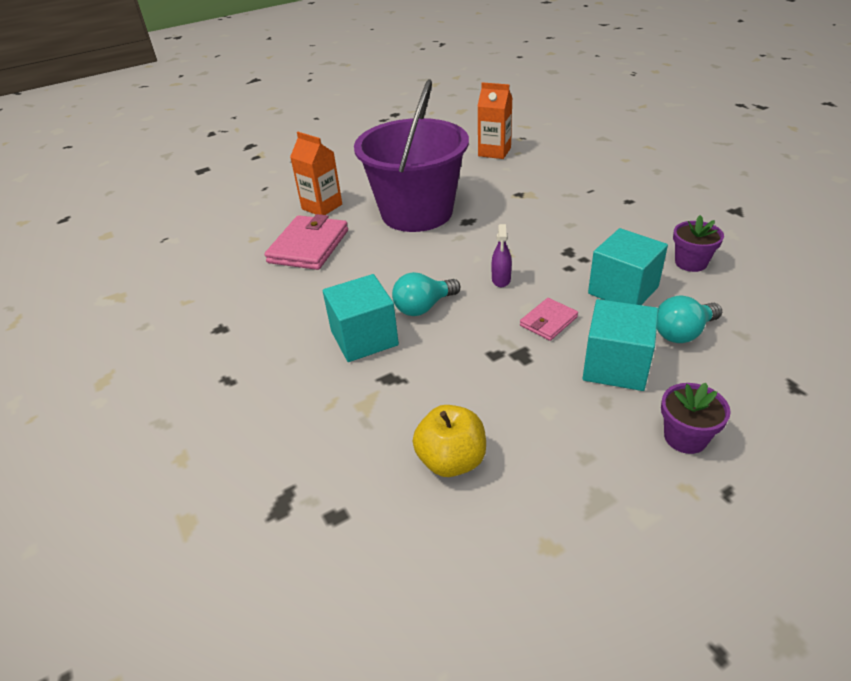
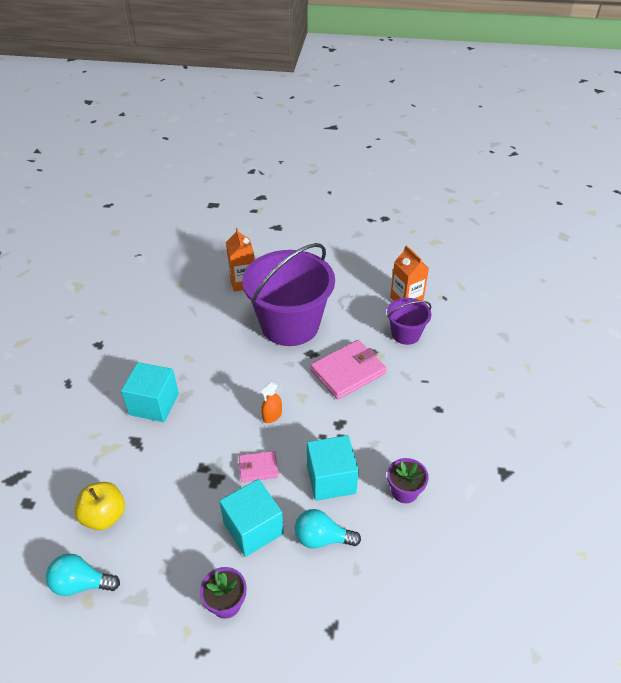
camera: 35 degrees right, 5 degrees up
pink wallet [264,214,348,270] -> pink wallet moved to [310,340,387,399]
turquoise light bulb [392,272,460,316] -> turquoise light bulb moved to [46,553,120,596]
purple spray bottle [491,224,512,287] -> orange spray bottle [260,382,282,423]
none -> purple bucket [387,298,432,345]

